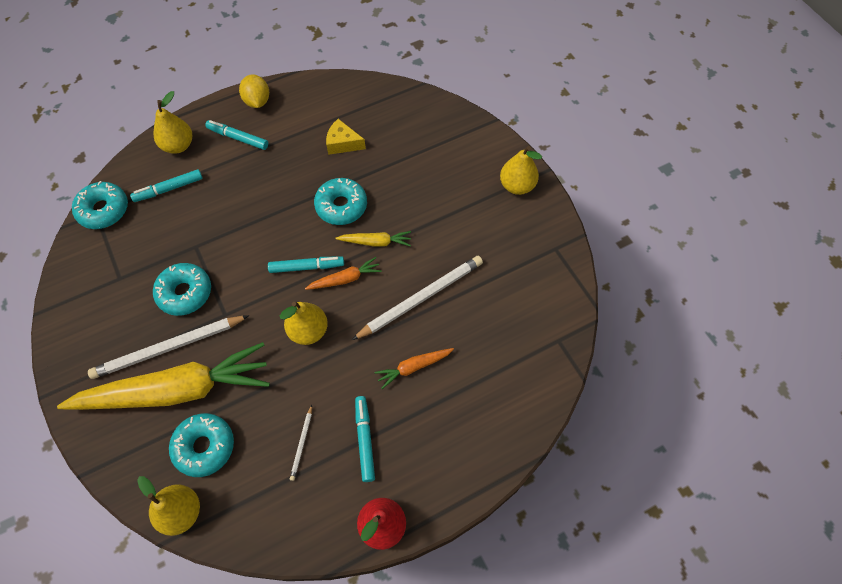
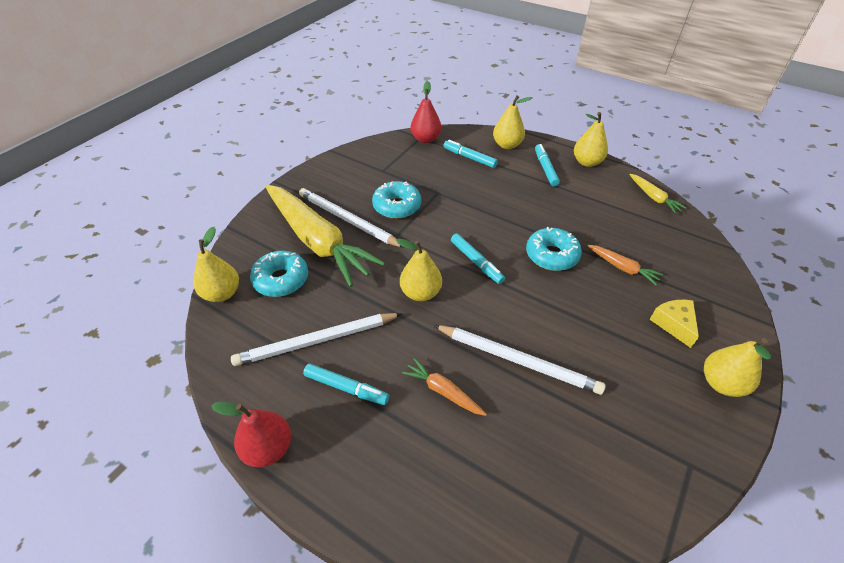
camera: 60 degrees right, 15 degrees down
turquoise donut [72,181,128,229] -> red pear [411,81,442,143]
yellow lemon [239,74,269,108] -> yellow pear [574,112,608,167]
white pencil [290,405,312,481] -> white pencil [231,313,402,366], size x2.23
orange carrot [305,257,382,290] -> orange carrot moved to [587,245,663,285]
yellow cheese [326,119,366,155] -> yellow cheese moved to [649,300,699,348]
yellow carrot [336,231,411,247] -> yellow carrot moved to [629,174,686,214]
turquoise marker [355,396,375,482] -> turquoise marker turned 60 degrees clockwise [303,364,389,405]

